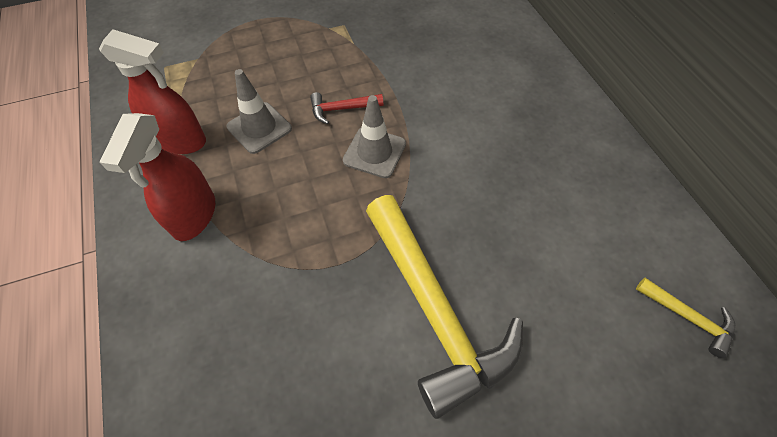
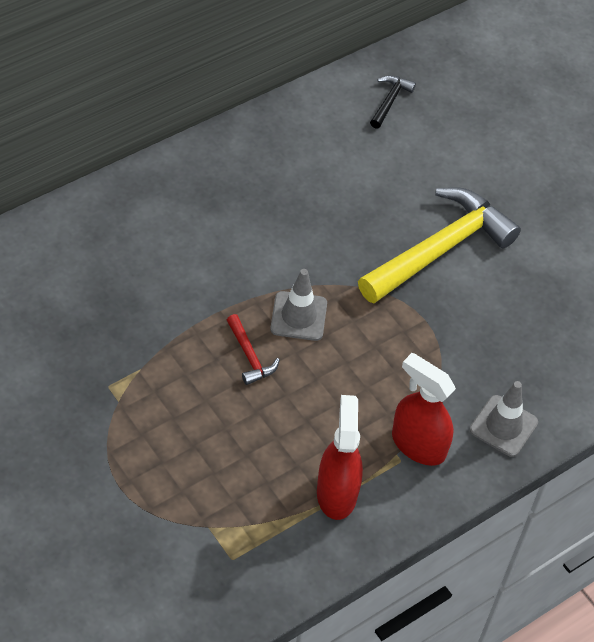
camera: 110 degrees left, 5 degrees down
red spray bottle [100,113,215,241] -> red spray bottle turned 135 degrees counterclockwise [392,353,456,466]
grey traffic cone [227,69,292,154] -> grey traffic cone moved to [470,381,538,457]
yellow hammer [636,278,735,358] -> black hammer [370,75,416,129]

